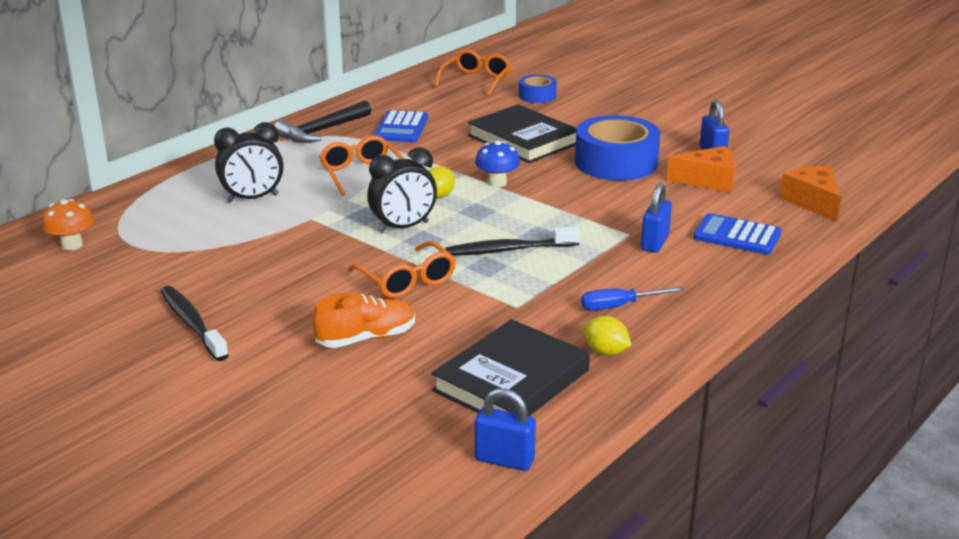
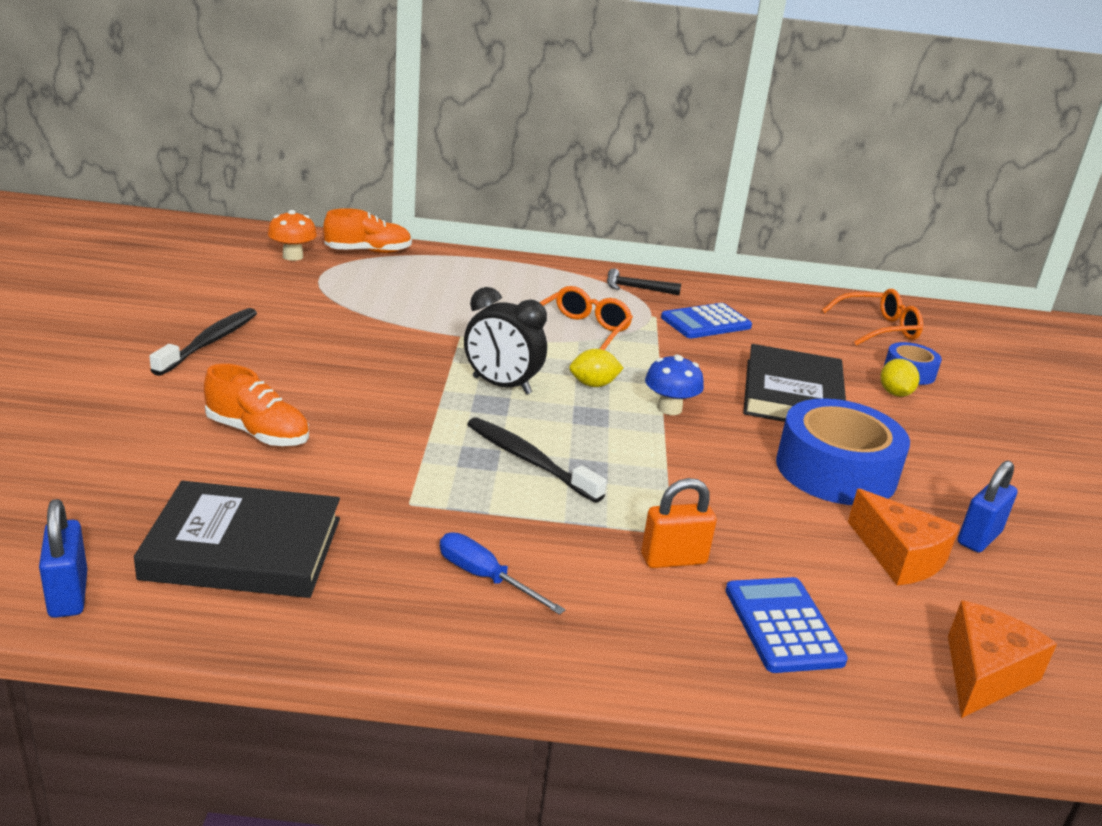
camera: 50 degrees right, 0 degrees up
black clock [214,122,284,203] -> none
black hammer [274,100,371,143] -> black hammer [607,268,681,295], size x0.64
orange glasses [348,241,456,298] -> none
yellow lemon [583,316,632,355] -> yellow lemon moved to [880,359,919,397]
blue padlock [641,183,672,253] -> orange padlock [641,478,717,568]
none -> orange shoe [323,208,412,253]

